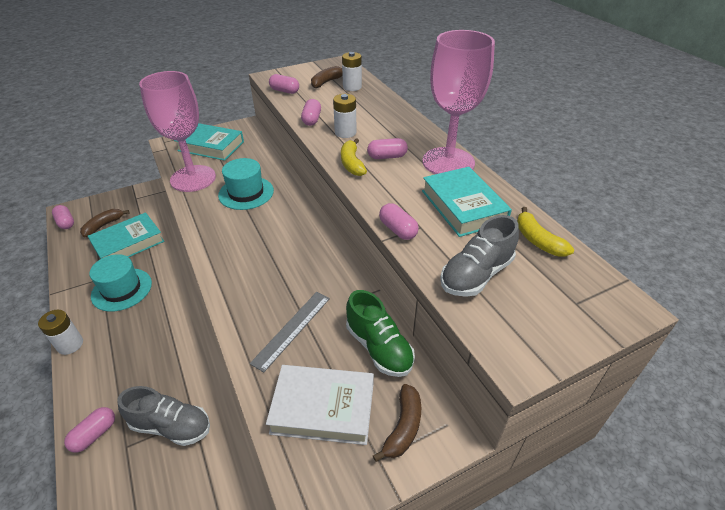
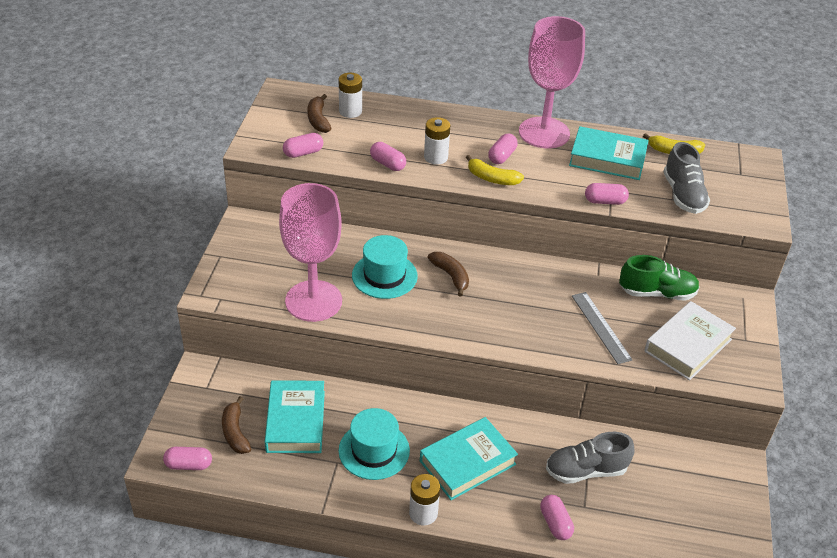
camera: 55 degrees left, 0 degrees up
grey shoe [117,386,210,446] -> grey shoe turned 150 degrees counterclockwise [546,432,635,484]
turquoise book [174,123,244,161] -> turquoise book moved to [420,417,518,500]
brown banana [373,384,421,462] -> brown banana moved to [428,252,469,297]

